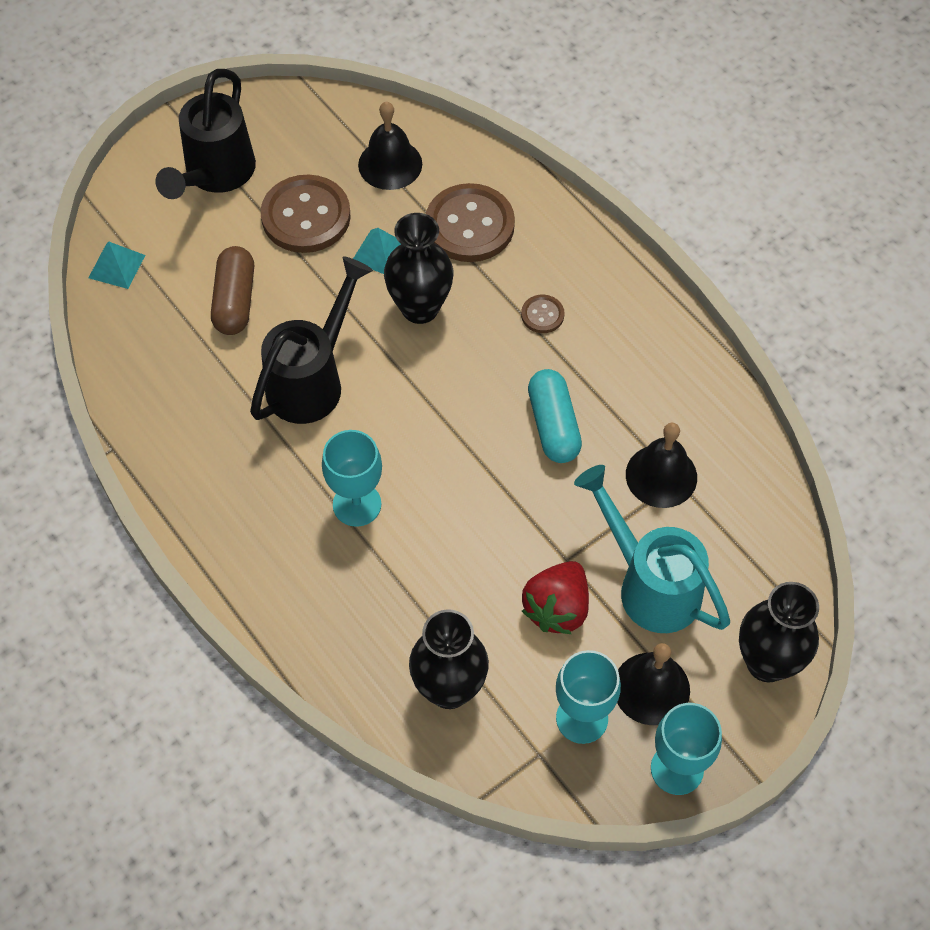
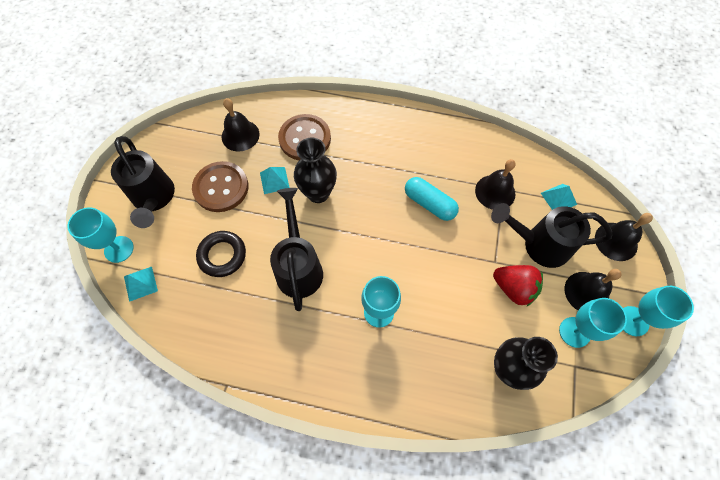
camera: 40 degrees left, 5 degrees up
brown capsule [211,246,254,335] -> black ring [196,231,246,277]
brown button [521,295,564,333] -> none
red strawberry [522,561,589,634] -> red strawberry turned 45 degrees counterclockwise [493,265,543,306]
turquoise watering can [574,465,730,633] -> black watering can [491,203,612,268]
black vase [739,582,819,683] -> black bell [595,213,653,261]
none -> turquoise goblet [68,207,134,263]
none -> turquoise pyramid [541,184,577,210]

